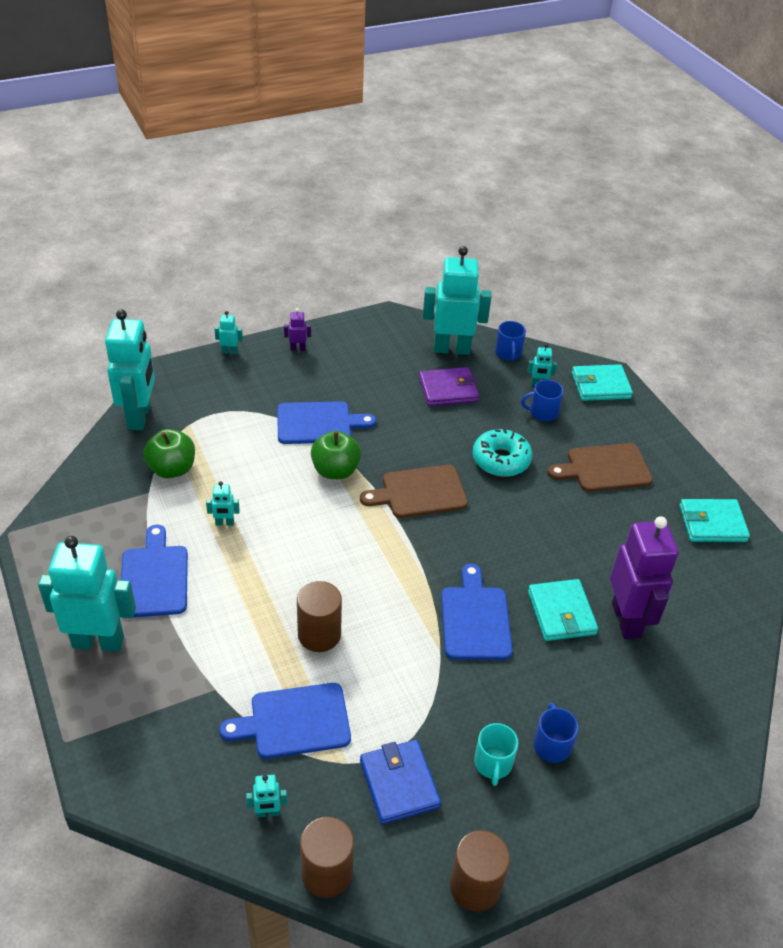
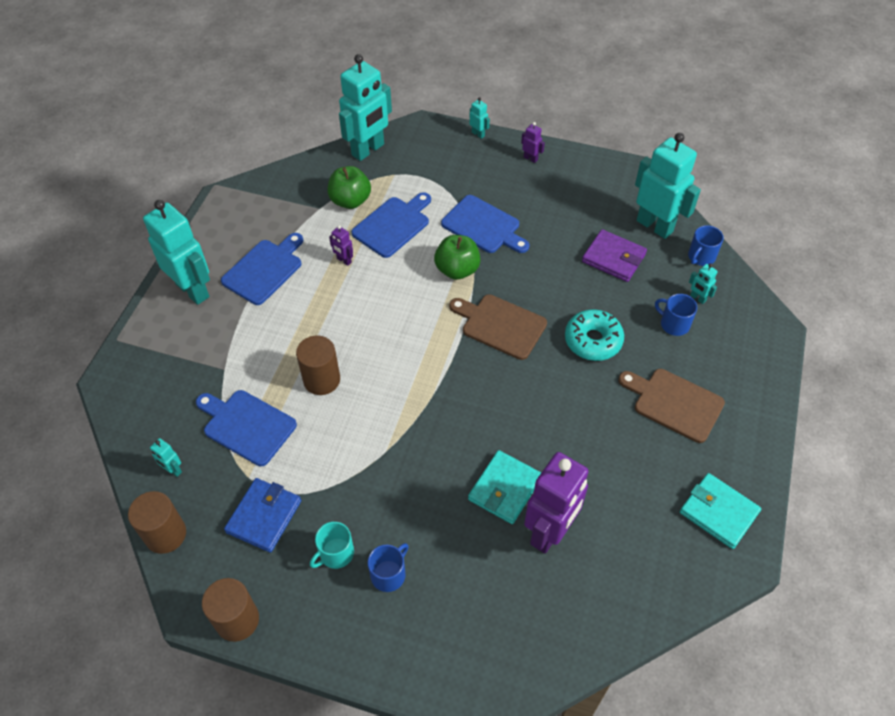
camera: 45 degrees right, 10 degrees up
turquoise robot [206,481,240,526] -> purple robot [329,225,353,266]
blue cutting board [441,563,513,660] -> blue cutting board moved to [351,192,431,258]
turquoise wallet [572,364,633,401] -> none

